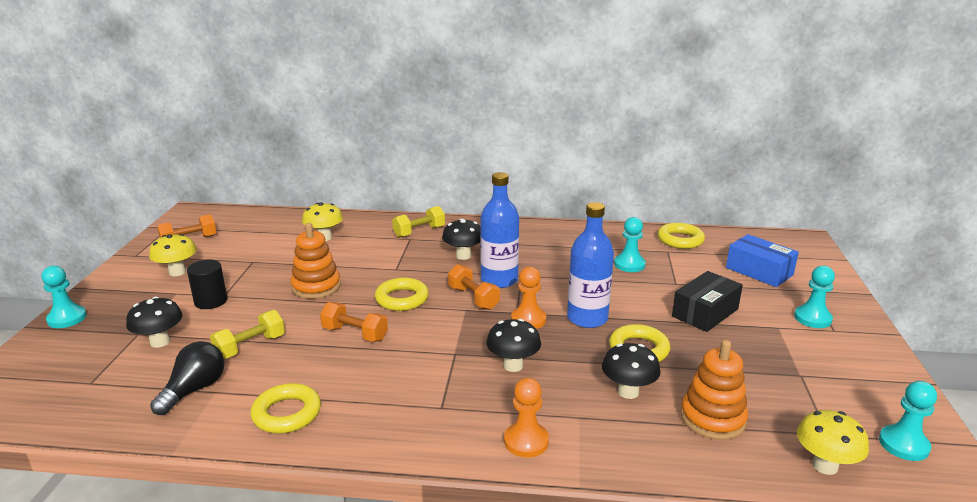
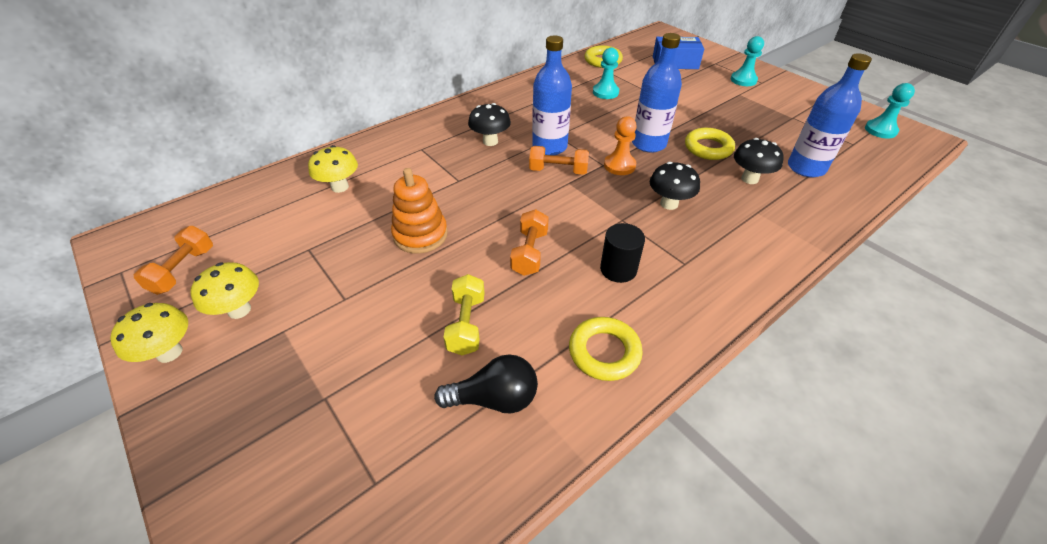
camera: 45 degrees left, 20 degrees up
turquoise pawn [41,266,87,328] -> none
black mushroom [126,296,183,348] -> none
black light bulb [150,341,224,415] -> black light bulb turned 105 degrees clockwise [434,355,538,413]
black cylinder [187,260,227,309] -> black cylinder moved to [600,223,645,283]
orange dumbbell [320,302,388,342] -> orange dumbbell turned 60 degrees counterclockwise [510,209,549,276]
yellow ring [375,278,429,311] -> none
yellow dumbbell [392,206,445,238] -> none
orange pawn [504,378,549,458] -> none
black box [672,271,743,332] -> none
orange stacking toy [680,340,748,440] -> blue bottle [788,53,872,177]
yellow mushroom [797,410,869,475] -> yellow mushroom moved to [110,303,188,363]

